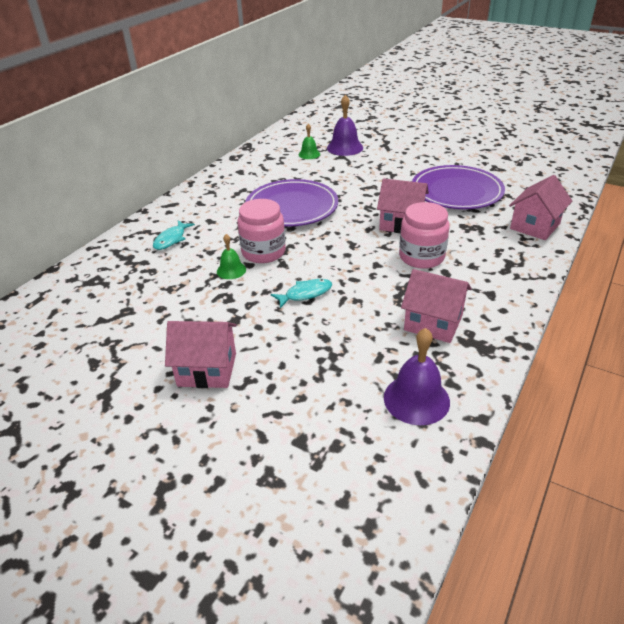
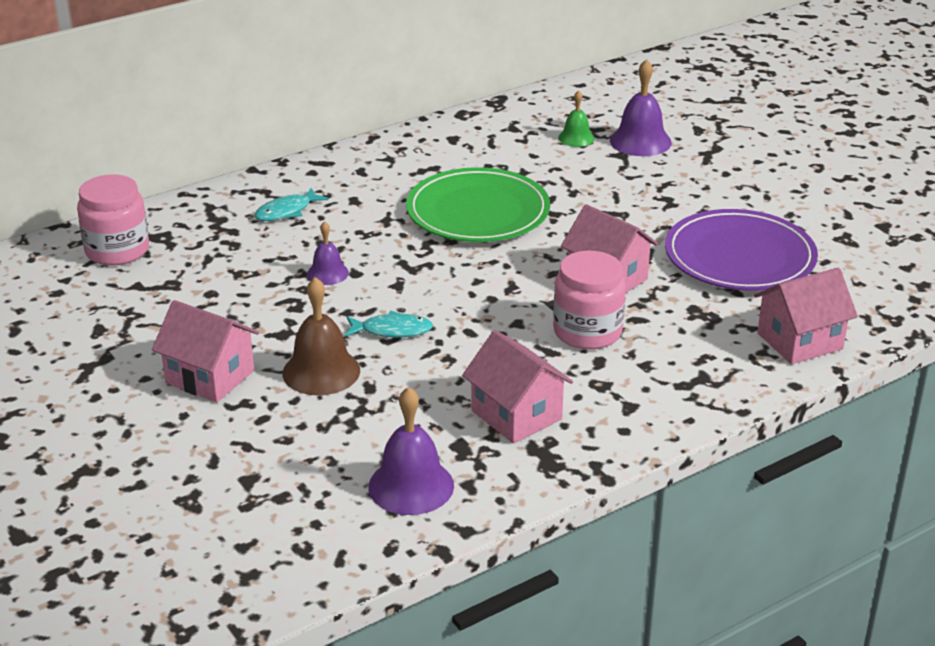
camera: 25 degrees right, 5 degrees down
green bell [217,234,246,279] -> purple bell [307,221,349,285]
pink jar [237,199,286,263] -> pink jar moved to [77,174,149,266]
purple plate [245,179,338,227] -> green plate [406,167,550,242]
none -> brown bell [282,277,360,396]

